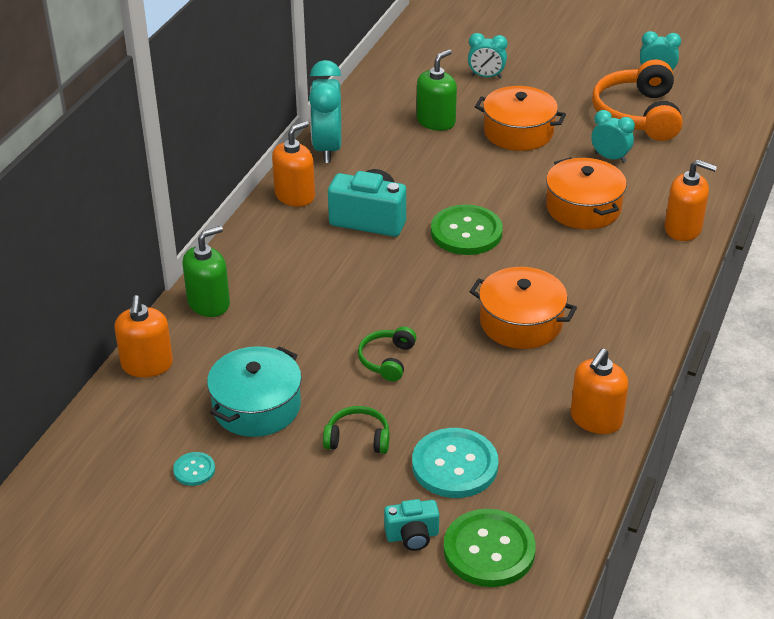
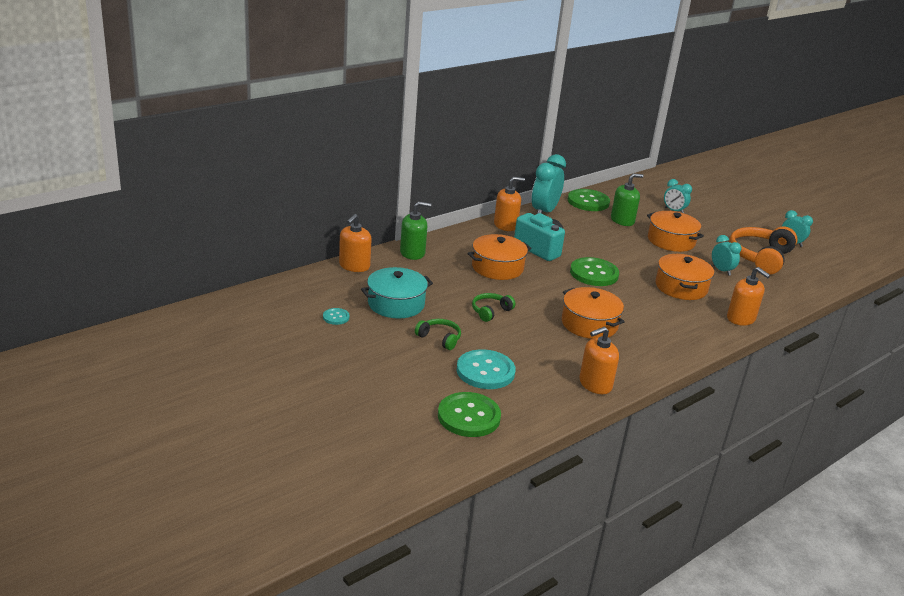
camera: 25 degrees right, 10 degrees down
turquoise camera [384,499,439,551] -> none
none -> orange pot [468,234,531,280]
none -> green button [568,189,610,211]

